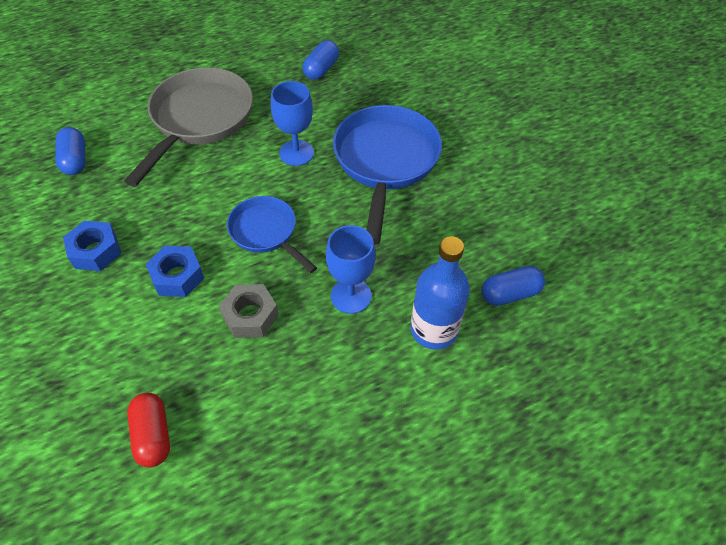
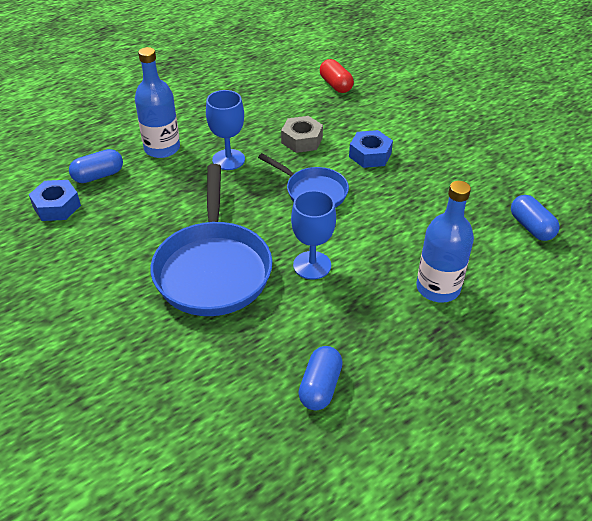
camera: 170 degrees right, 10 degrees down
blue nut [63,221,121,271] -> blue nut moved to [29,180,81,221]
grey pan [124,67,253,187] -> blue bottle [416,181,474,303]

